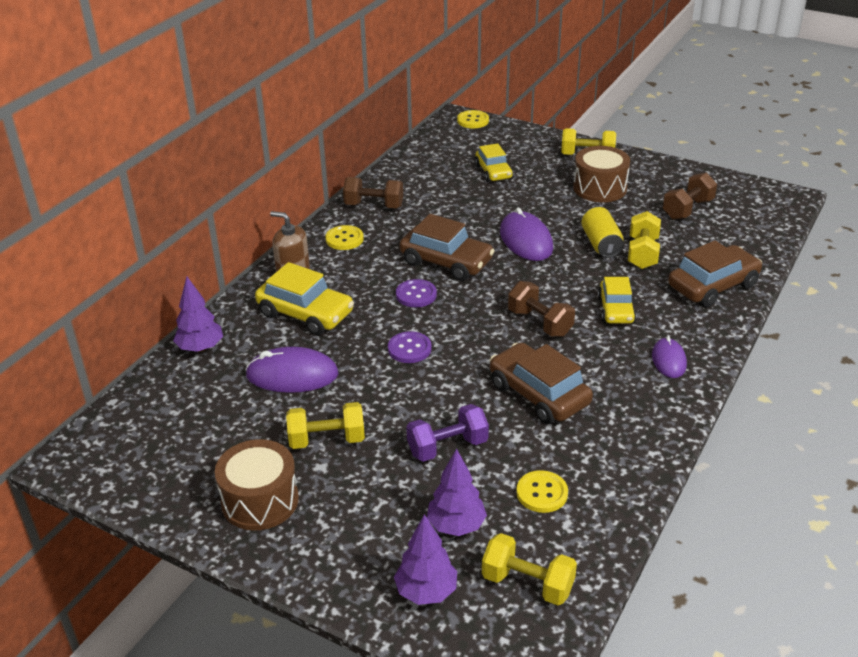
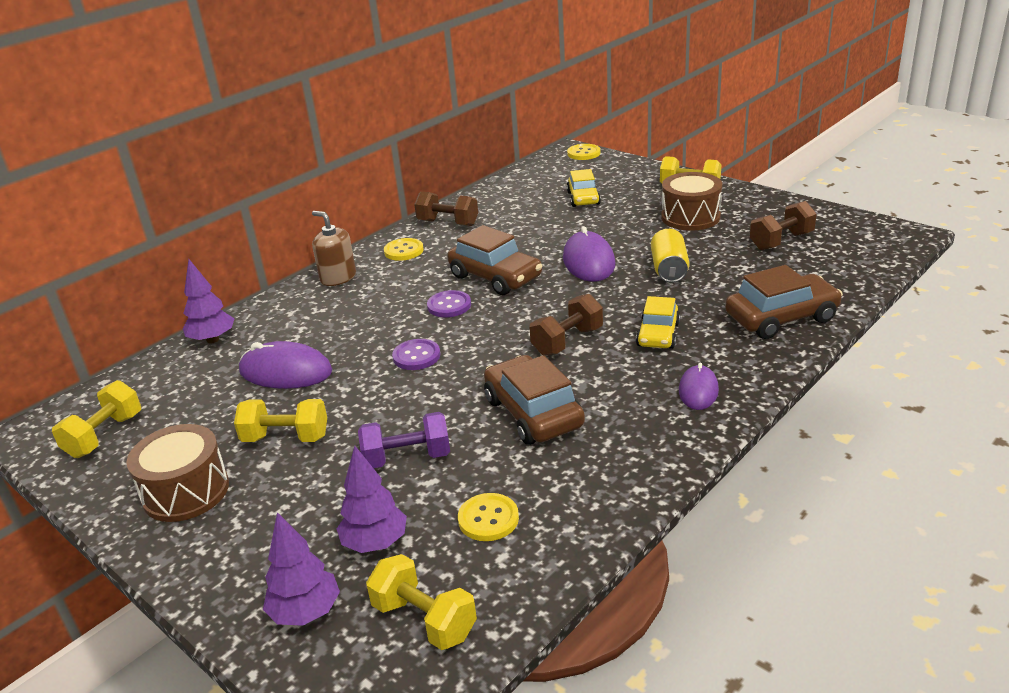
camera: 15 degrees right, 5 degrees down
yellow car [255,262,354,335] -> none
brown dumbbell [508,281,575,337] -> brown dumbbell turned 75 degrees clockwise [530,294,603,356]
yellow dumbbell [628,211,661,269] -> yellow dumbbell moved to [52,380,141,458]

